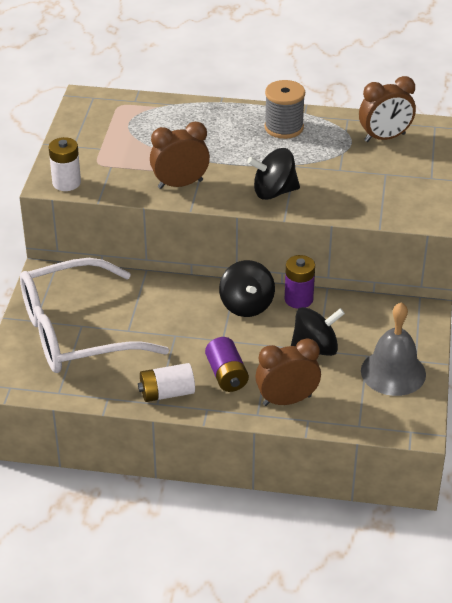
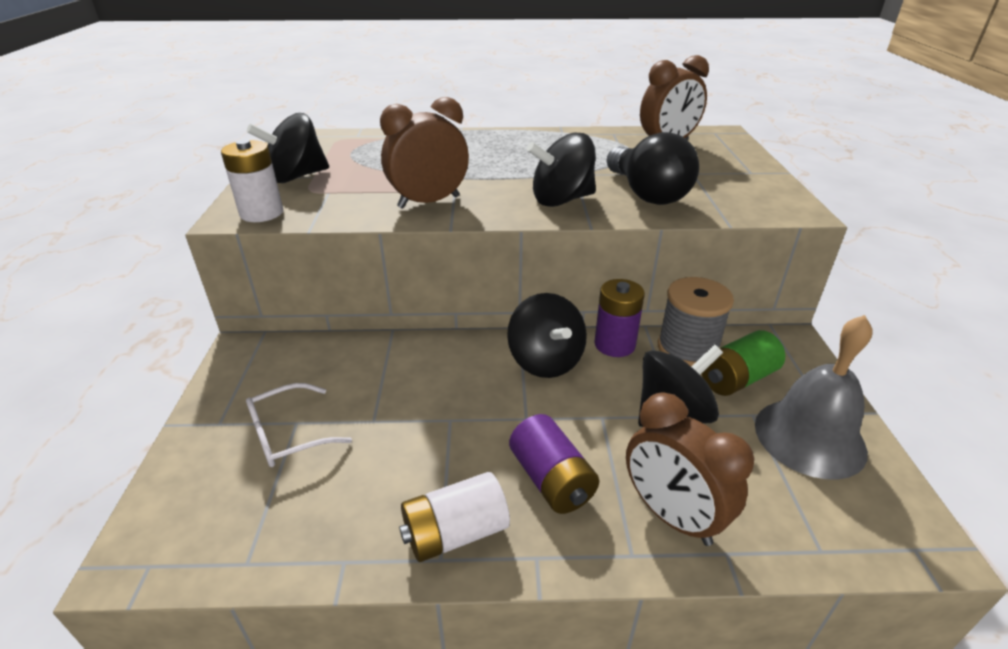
camera: 10 degrees left, 5 degrees down
white glasses [20,258,169,373] -> white glasses [246,383,352,467], size x0.41
brown clock [255,338,321,406] -> brown clock turned 105 degrees counterclockwise [626,392,754,546]
grey spool [264,80,305,139] -> grey spool moved to [658,277,734,367]
none -> black spinning top [247,113,329,183]
none -> black light bulb [606,132,699,205]
none -> green battery [702,330,785,396]

